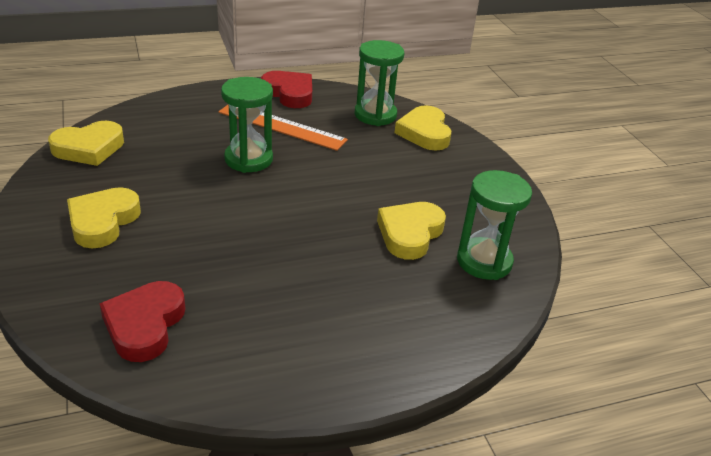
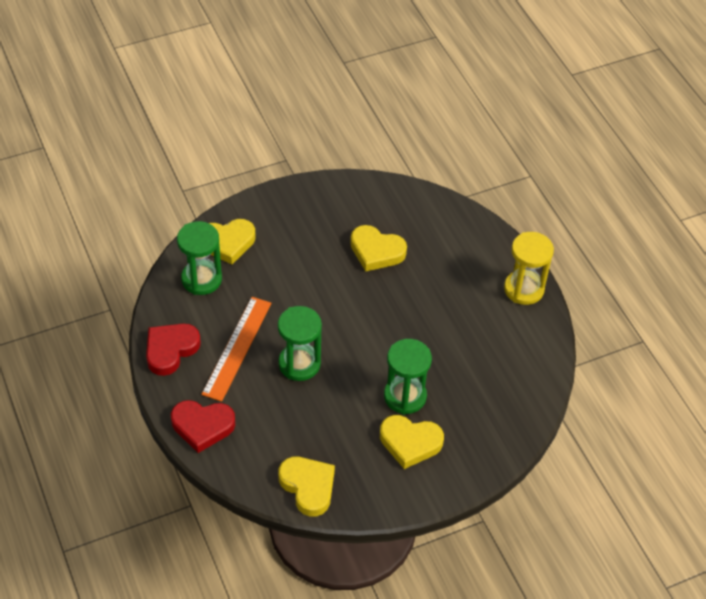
camera: 95 degrees left, 15 degrees up
red heart [100,281,186,362] -> red heart moved to [171,400,235,453]
green hourglass [457,170,532,280] -> green hourglass moved to [384,339,432,415]
none -> yellow hourglass [504,232,554,305]

